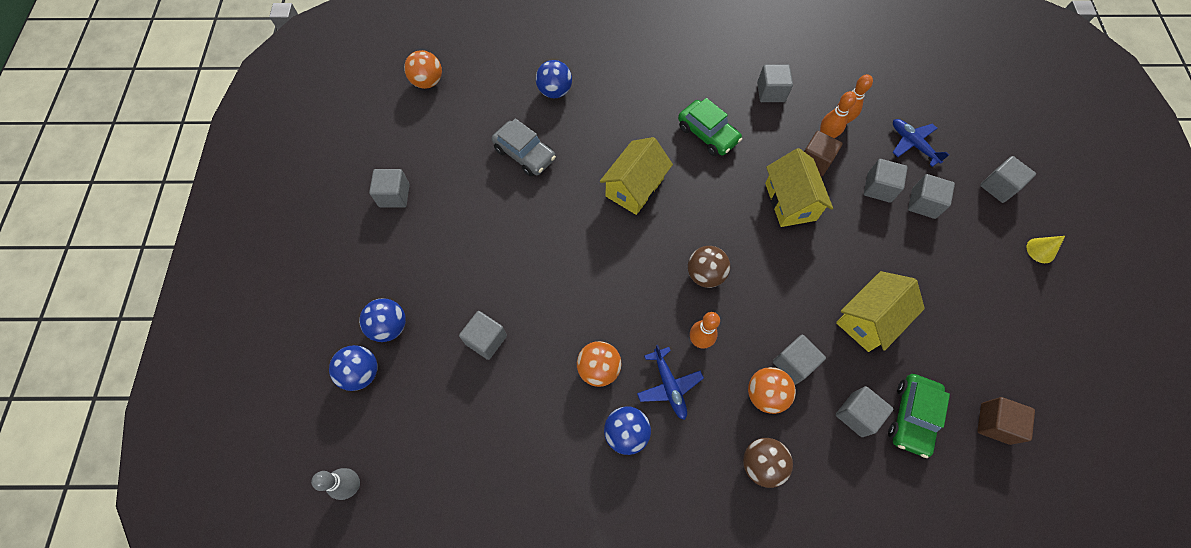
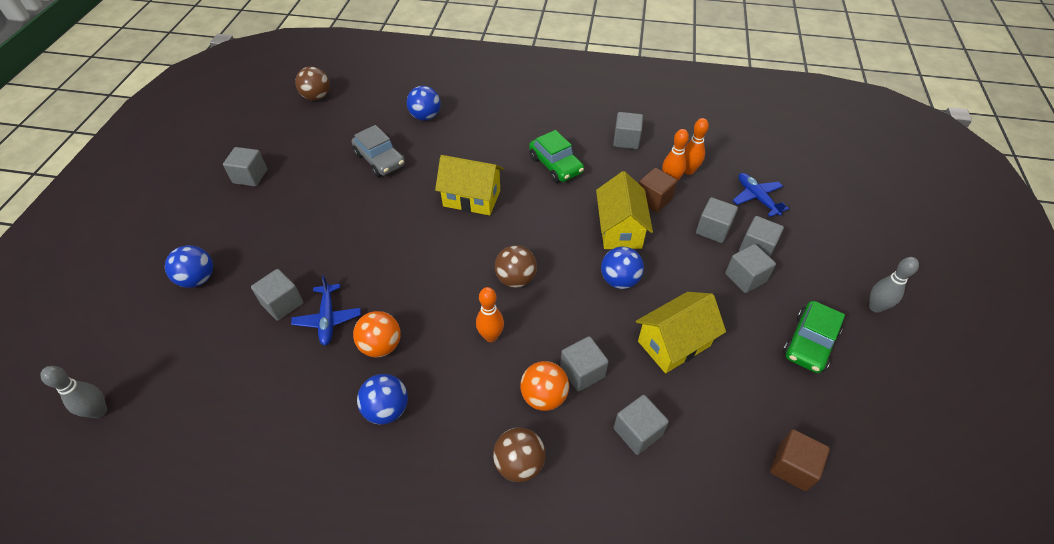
camera: 10 degrees right, 15 degrees down
blue ball [329,345,378,391] -> blue ball moved to [601,247,644,289]
orange ball [404,50,442,89] -> brown ball [295,67,330,101]
yellow house [600,137,673,215] -> yellow house turned 60 degrees clockwise [435,155,504,215]
blue plane [637,345,704,420] -> blue plane moved to [291,275,361,346]
green car [888,374,950,458] -> green car moved to [783,301,845,373]
grey cube [980,156,1036,203] -> grey cube moved to [725,244,776,293]
yellow cone [1026,236,1065,263] -> grey bowling pin [869,257,919,313]

